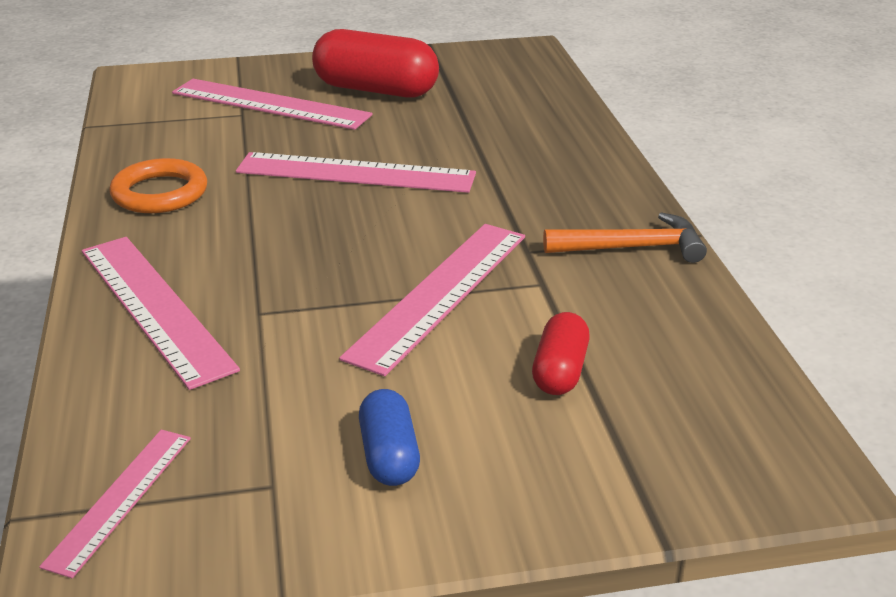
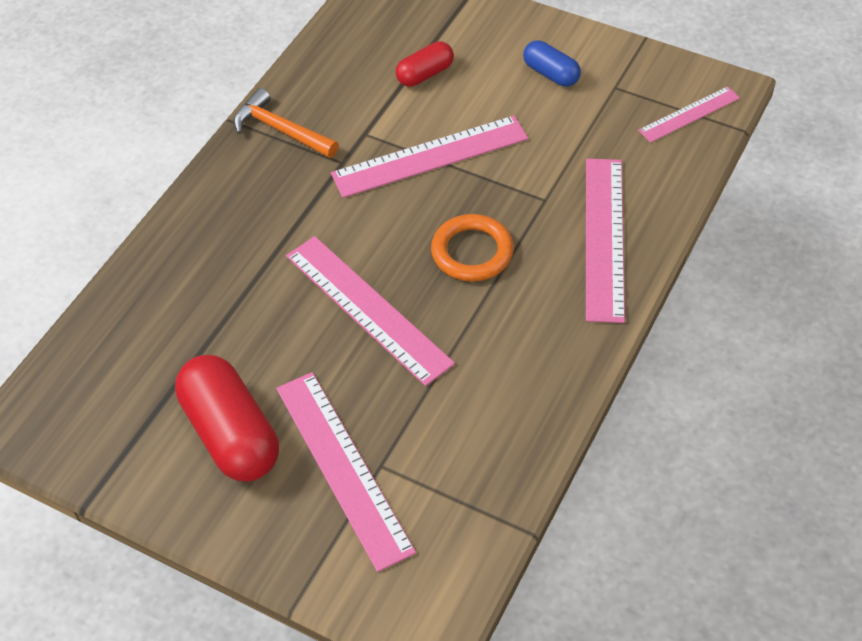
camera: 140 degrees left, 20 degrees up
orange ring [109,158,207,213] -> orange ring moved to [431,214,514,282]
blue capsule [359,389,420,486] -> blue capsule turned 75 degrees counterclockwise [523,40,581,87]

